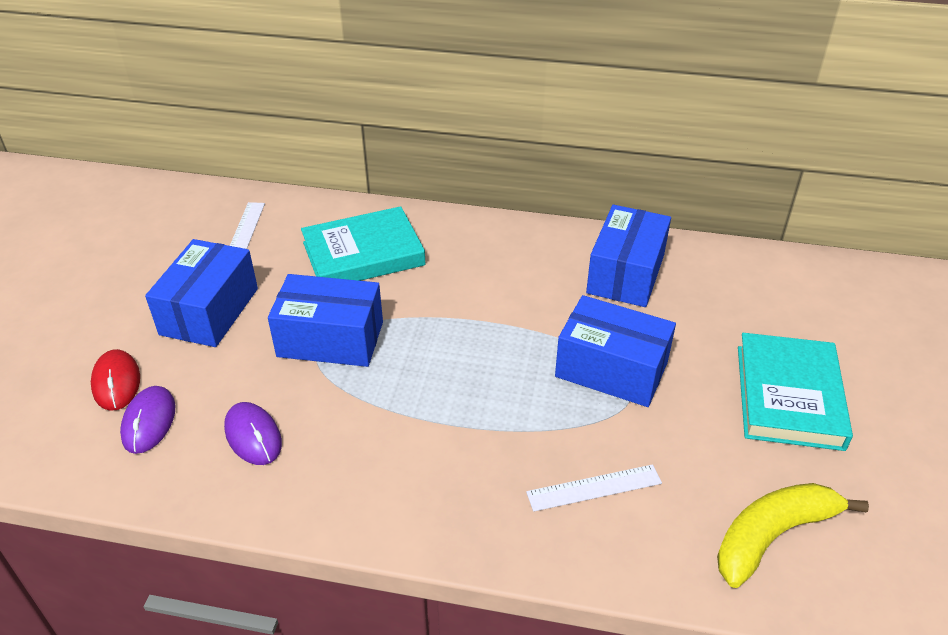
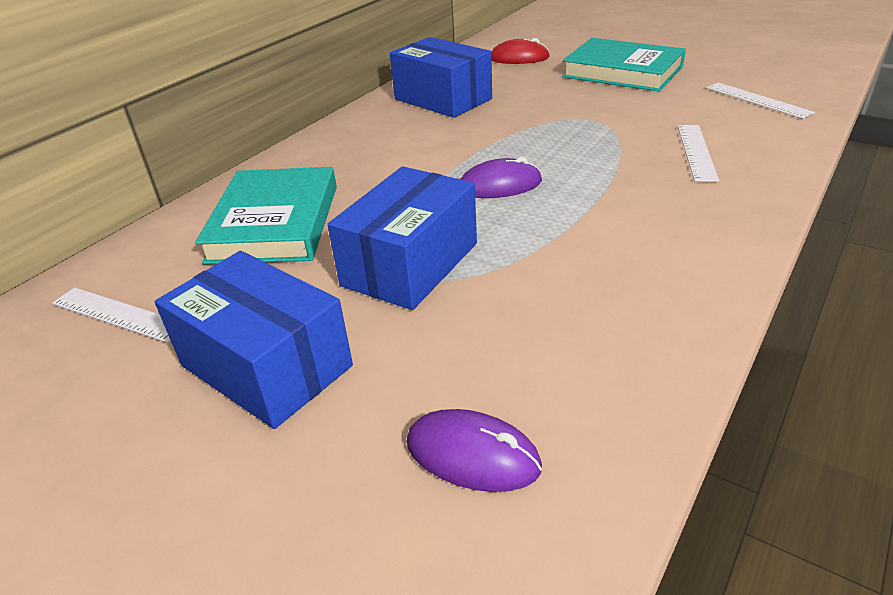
camera: 65 degrees left, 5 degrees down
red mouse [91,349,140,411] -> red mouse moved to [491,38,550,64]
purple mouse [224,402,282,465] -> purple mouse moved to [461,157,542,198]
blue box [555,295,676,407] -> none
yellow banana [717,483,869,588] -> white ruler [706,82,815,119]

